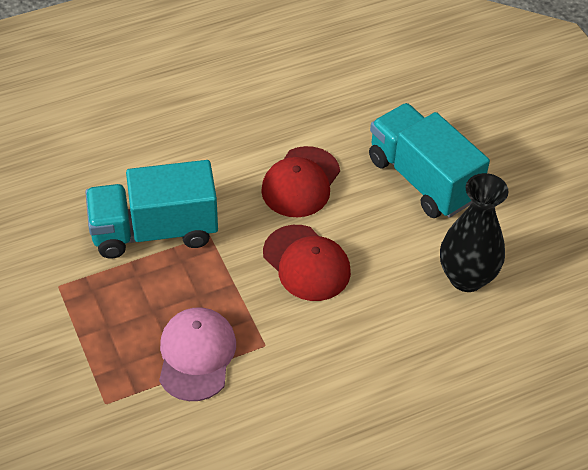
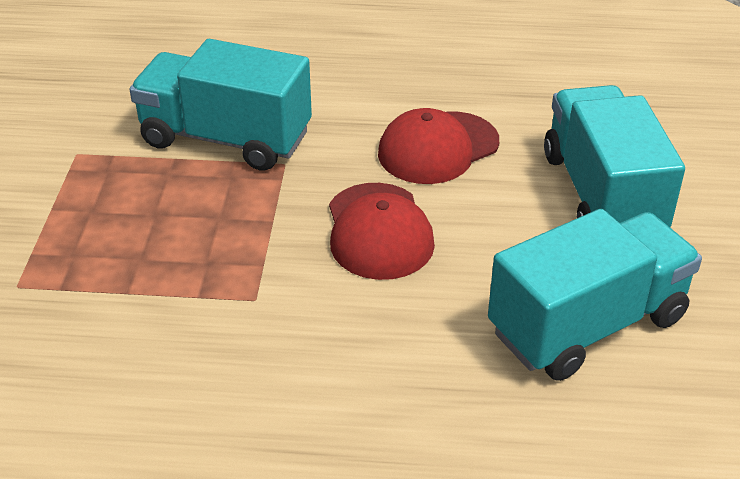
camera: 30 degrees right, 10 degrees down
pink cap [159,307,236,401] -> none
black vase [440,173,509,292] -> turquoise truck [488,209,702,381]

